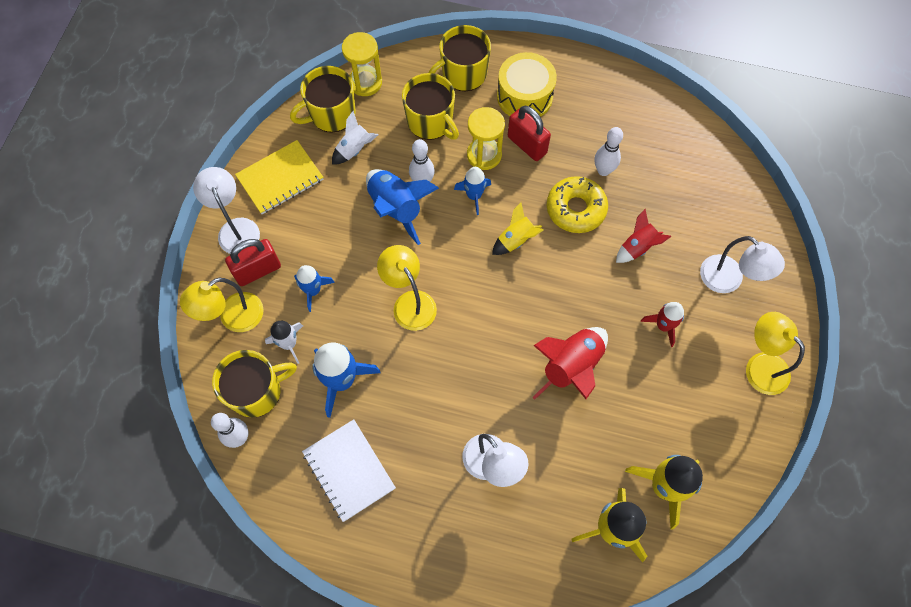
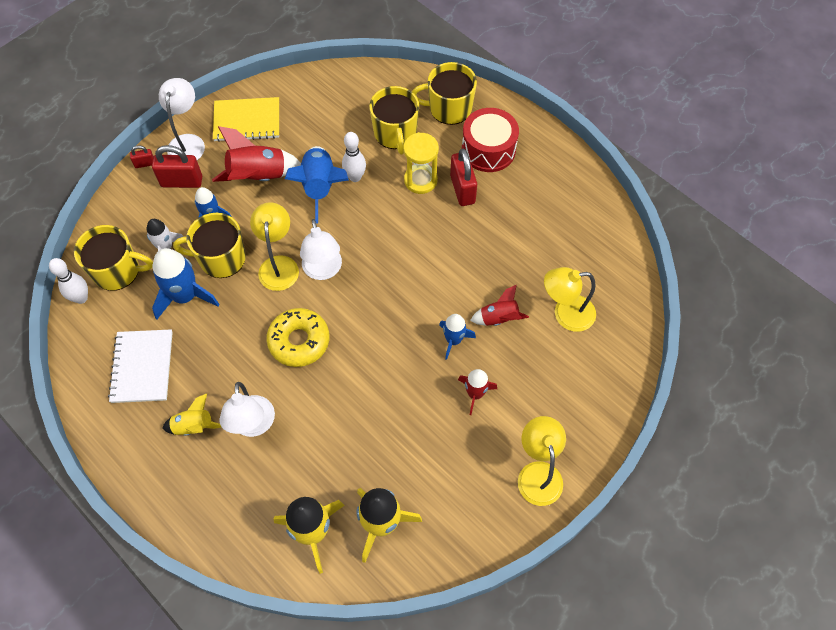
camera: 30 degrees right, 5 degrees down
yellow lamp [180,278,264,332] -> yellow lamp moved to [544,267,596,332]
yellow mug [290,66,356,132] -> yellow mug moved to [173,213,246,278]
white rocket [332,111,379,165] -> none
yellow hourglass [342,32,382,96] -> none
blue rocket [454,167,491,215] -> blue rocket moved to [439,314,476,360]
yellow rocket [492,202,543,255] -> yellow rocket moved to [162,394,222,436]
yellow drum [497,52,557,117] -> red drum [462,108,519,172]
red rocket [532,327,608,400] -> red rocket moved to [212,126,301,182]
yellow donut [547,176,608,233] -> yellow donut moved to [266,308,329,367]
white bowling pin [595,127,623,176] -> none
white lamp [700,236,785,293] -> white lamp moved to [300,219,342,280]
none -> red padlock [130,145,154,168]

